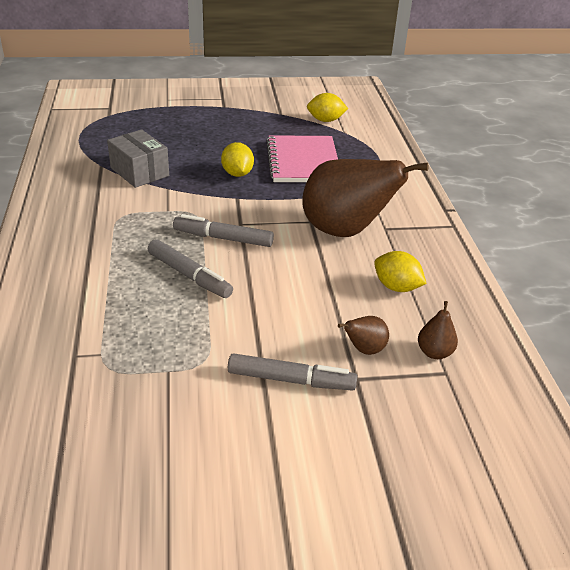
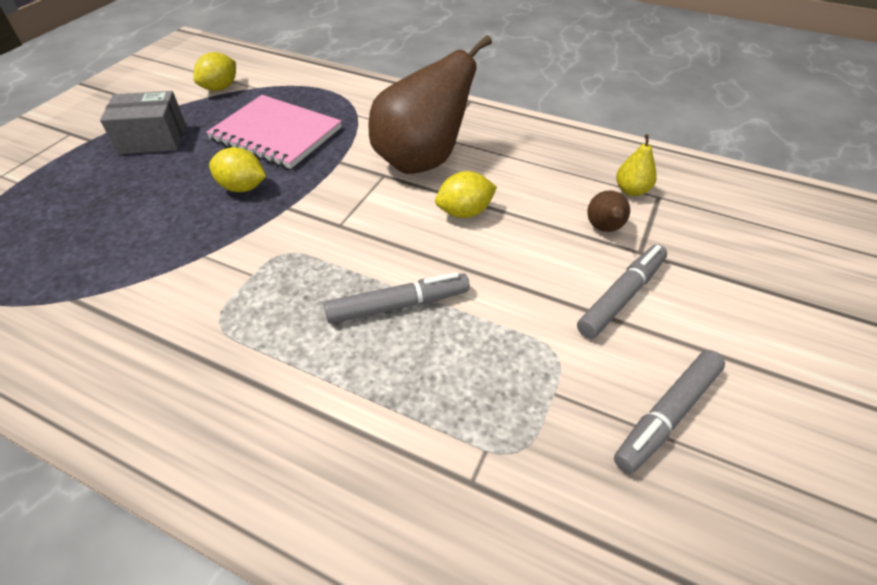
camera: 55 degrees left, 10 degrees up
grey box [107,129,169,188] -> grey box moved to [100,91,186,154]
grey marker [173,214,274,247] -> grey marker moved to [614,350,725,473]
yellow lemon [374,251,427,292] -> yellow lemon moved to [435,171,497,218]
brown pear [418,301,458,359] -> yellow pear [616,134,656,196]

